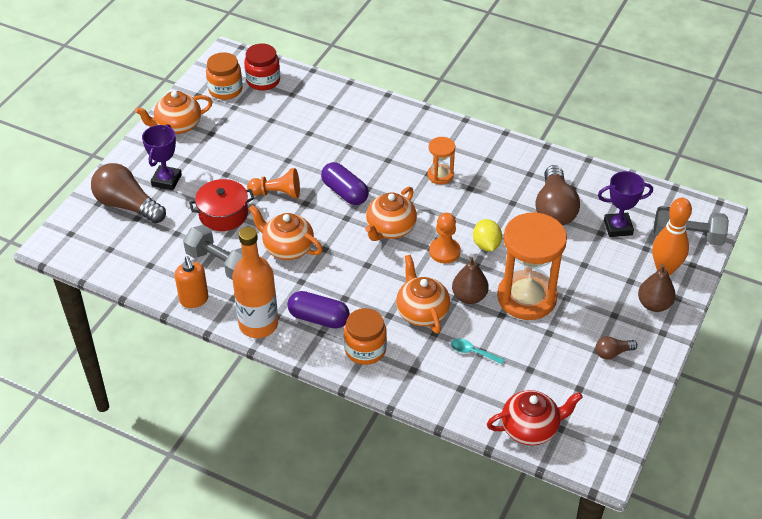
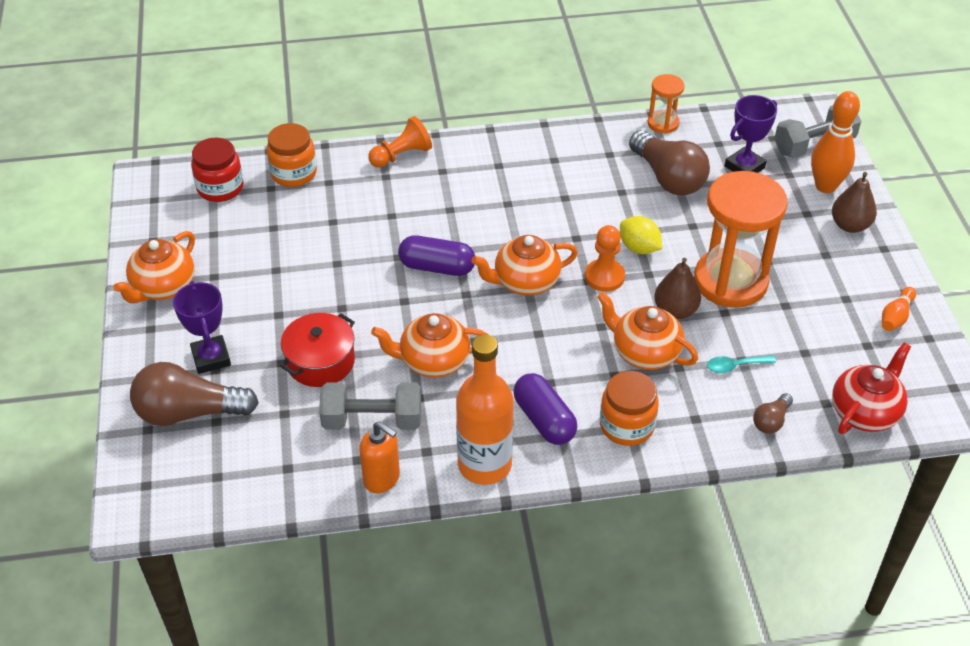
camera: 35 degrees left, 0 degrees up
orange jar [206,52,243,100] -> orange jar moved to [267,123,317,187]
orange pawn [247,168,300,199] -> orange pawn moved to [368,116,432,168]
purple capsule [287,291,350,329] -> purple capsule turned 75 degrees clockwise [513,373,577,445]
orange teapot [365,187,417,241] -> orange teapot turned 75 degrees clockwise [471,235,578,296]
orange hourglass [427,137,455,185] -> orange hourglass moved to [647,74,685,134]
brown light bulb [596,336,637,360] -> brown light bulb moved to [753,393,793,434]
none -> orange bowling pin [882,287,916,331]

